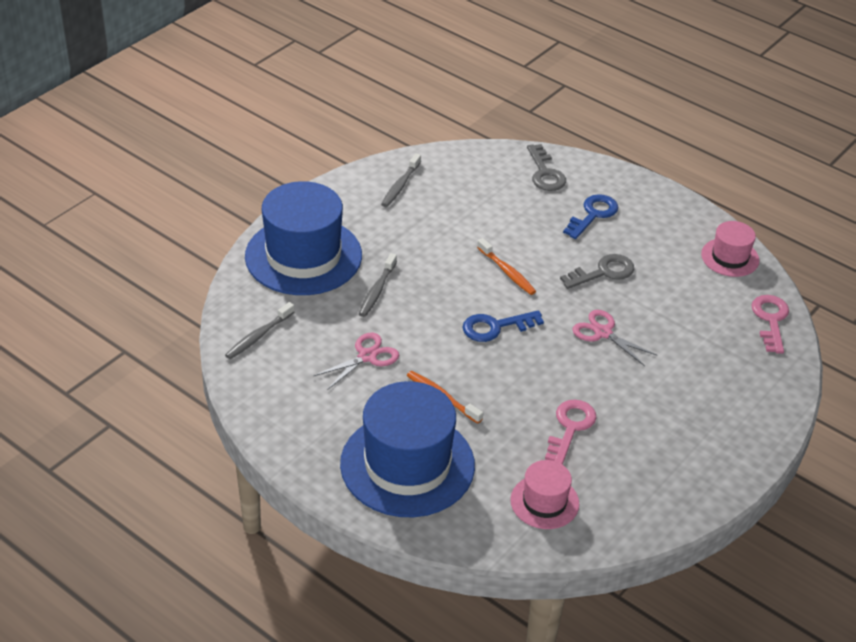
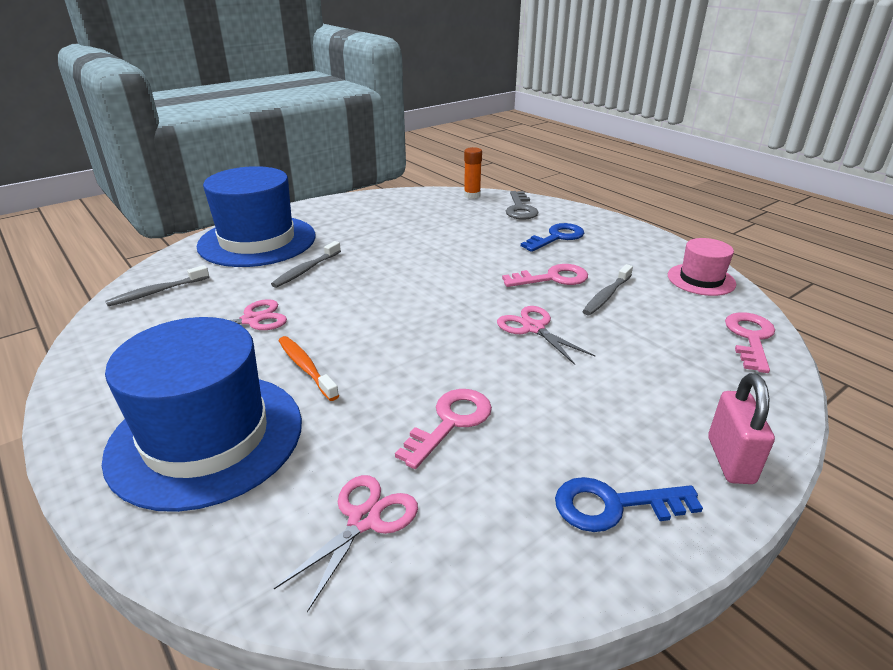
camera: 15 degrees right, 10 degrees down
grey toothbrush [381,153,421,207] -> grey toothbrush moved to [582,264,633,315]
blue key [462,310,544,342] -> blue key moved to [555,477,703,532]
orange toothbrush [477,238,536,295] -> none
pink hat [510,460,579,529] -> pink scissors [274,475,418,612]
grey key [560,254,634,289] -> pink key [502,264,588,287]
none -> orange glue stick [464,147,482,199]
none -> pink padlock [708,373,775,484]

